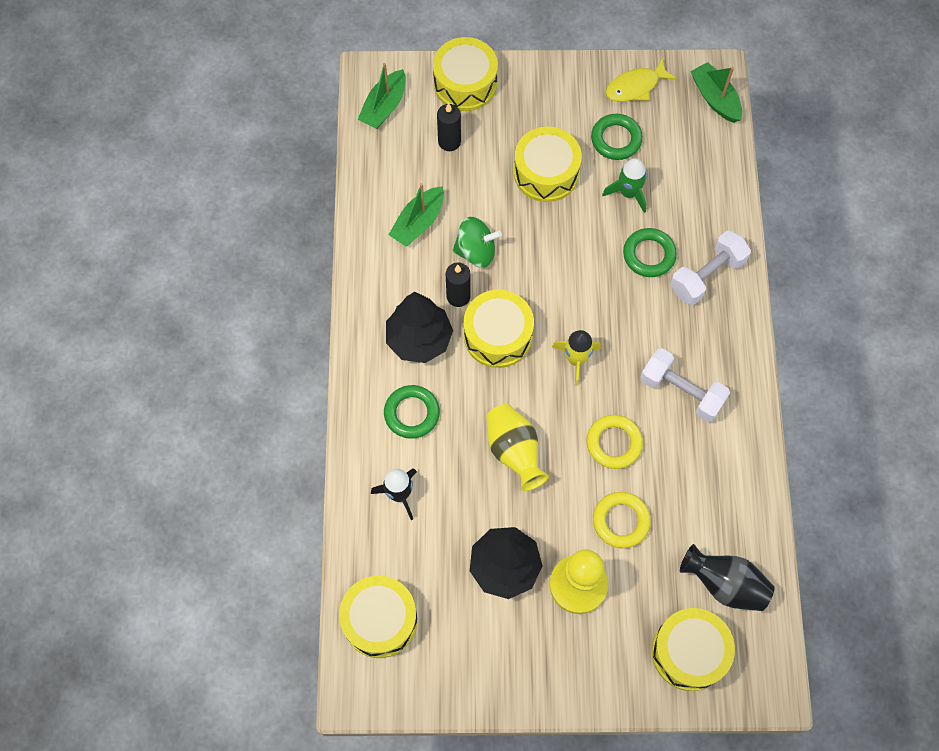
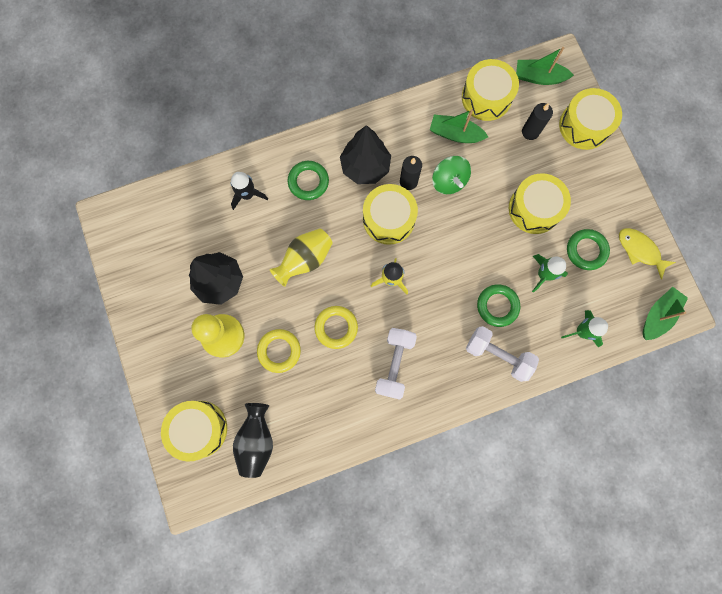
camera: 70 degrees right, 10 degrees up
yellow drum [339,576,417,658] -> yellow drum moved to [462,59,519,121]
none -> green rocket [561,310,608,348]

